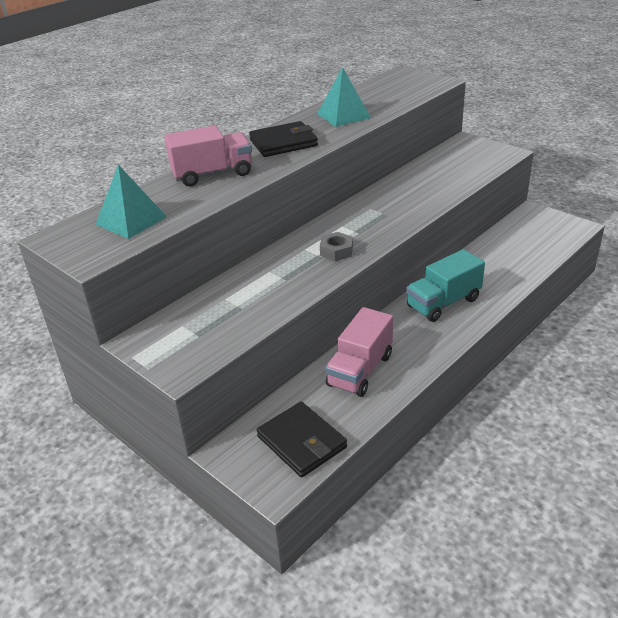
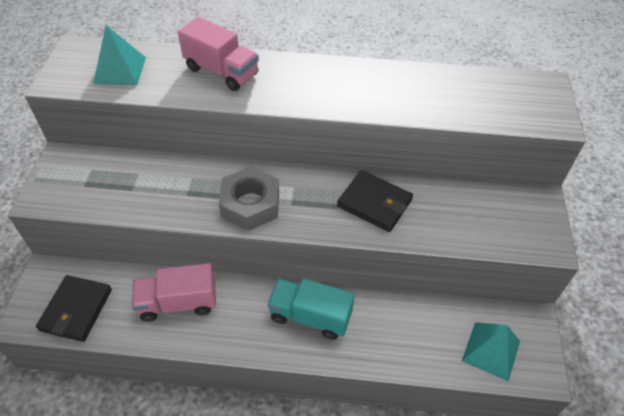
camera: 50 degrees right, 15 degrees up
black wallet [249,121,318,157] -> black wallet moved to [337,170,413,232]
turquoise pyramid [317,67,371,127] -> turquoise pyramid moved to [462,322,520,381]
grey nut [320,232,353,261] -> grey nut [219,167,279,231], size x1.81

